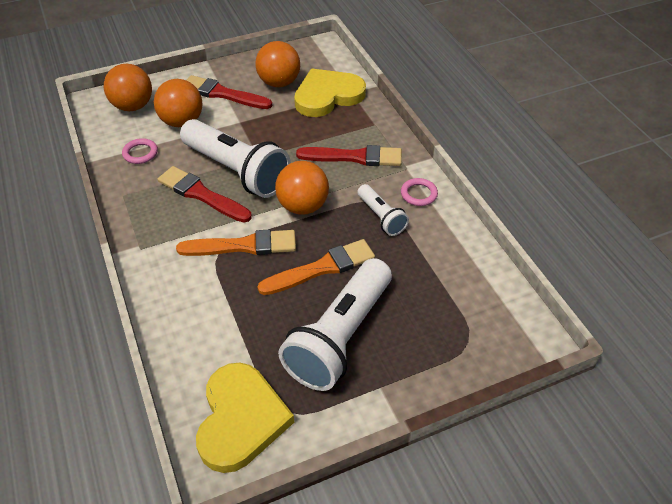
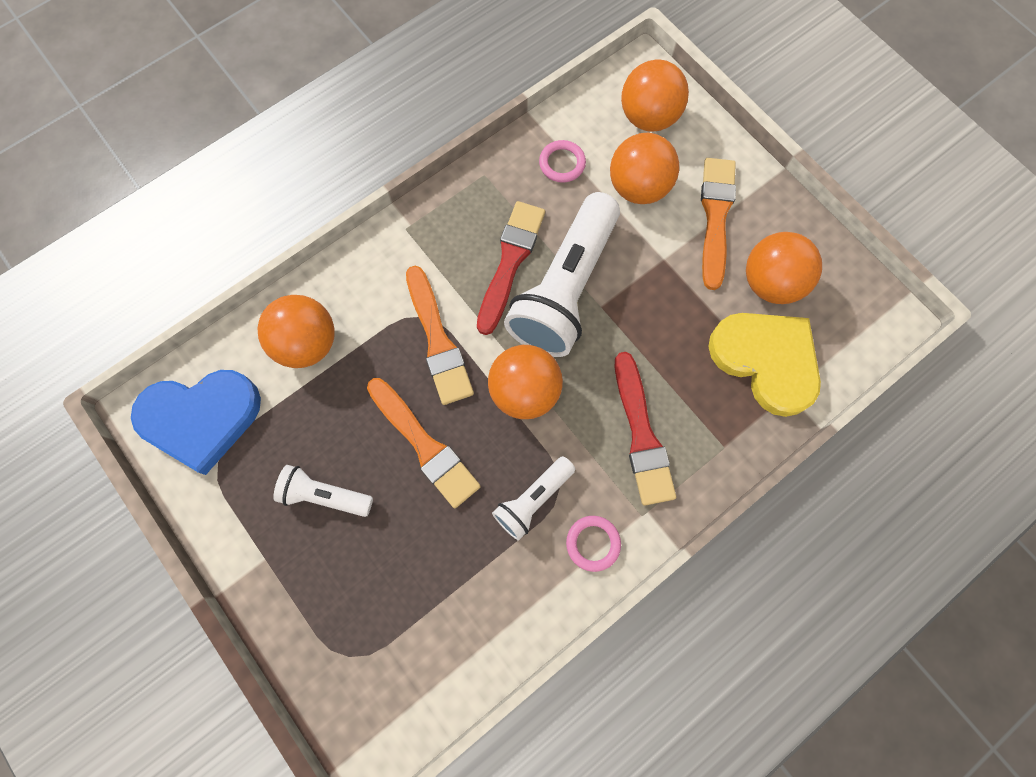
camera: 75 degrees right, 25 degrees up
red brush [186,75,272,109] -> orange brush [701,158,736,290]
yellow heart [196,363,294,473] -> blue heart [131,370,261,475]
white flashlight [278,258,392,391] -> white flashlight [273,465,373,517], size x0.50
none -> orange ball [257,295,335,368]

